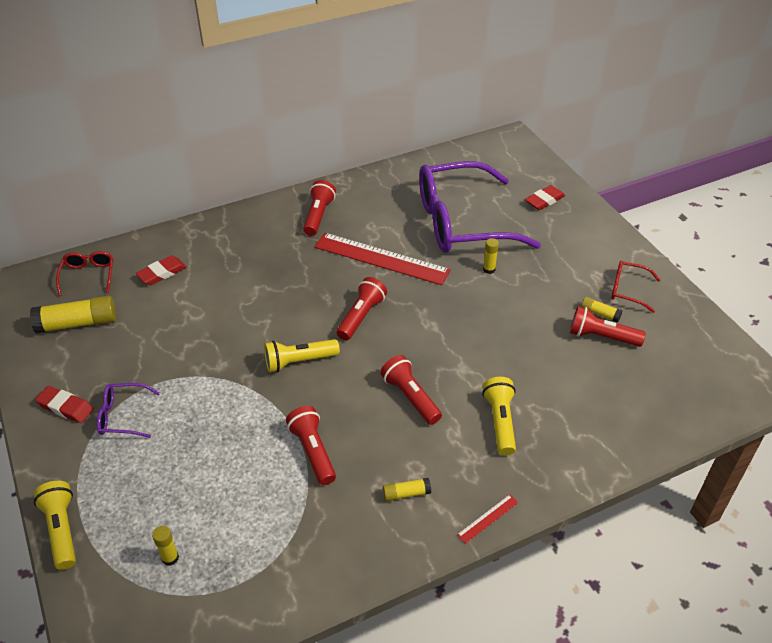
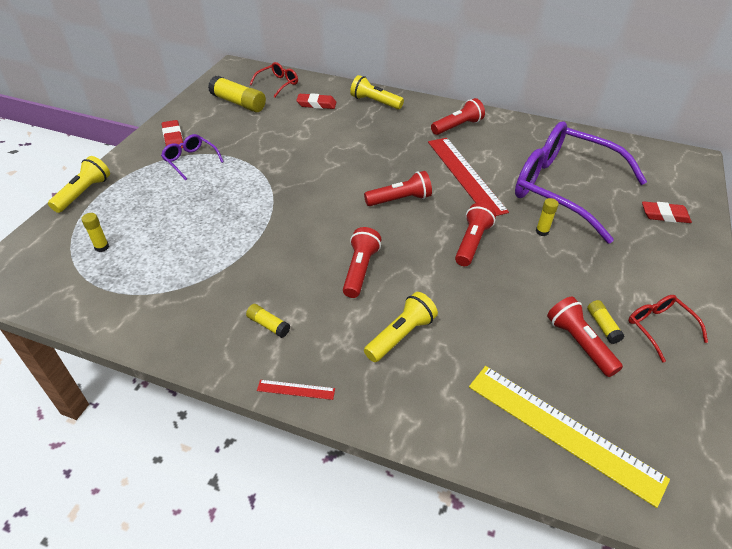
camera: 45 degrees right, 0 degrees up
yellow flashlight [264,339,340,372] -> yellow flashlight moved to [350,75,404,109]
red flashlight [286,406,336,485] -> red flashlight moved to [455,203,496,266]
none -> yellow ruler [469,366,670,508]

